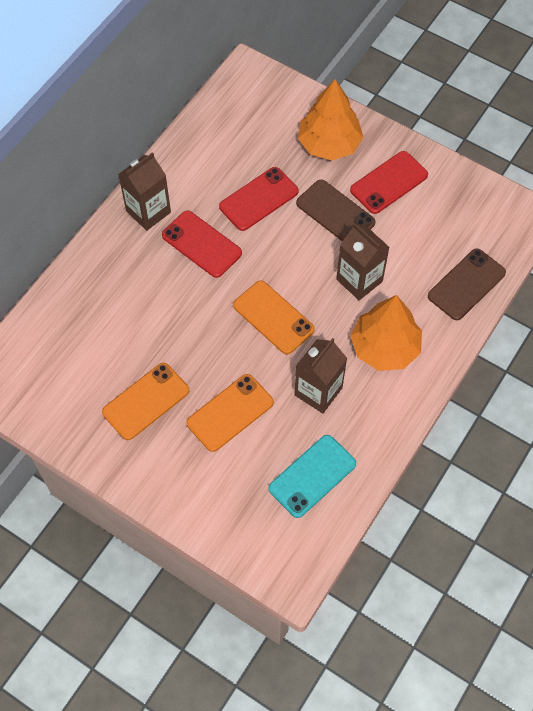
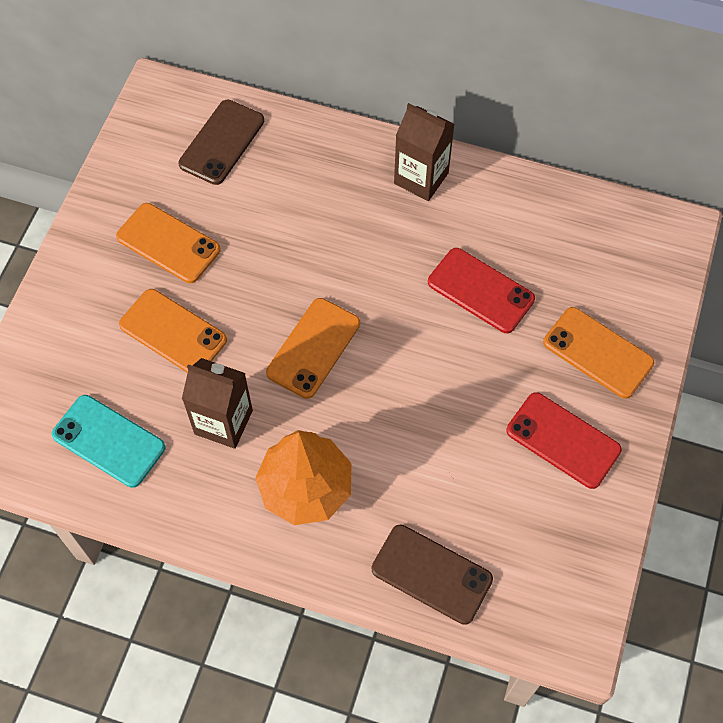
camera: 75 degrees right, 0 degrees up
red phone [162,211,242,278] -> none
brown phone [296,180,375,241] -> brown phone moved to [178,100,264,185]
orange tree [298,79,363,161] -> orange phone [543,307,654,399]
brown carton [336,223,390,300] -> none

